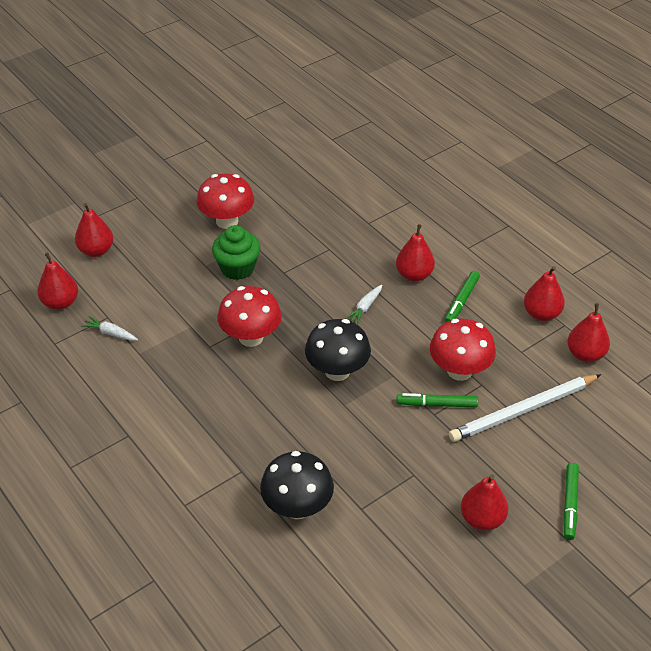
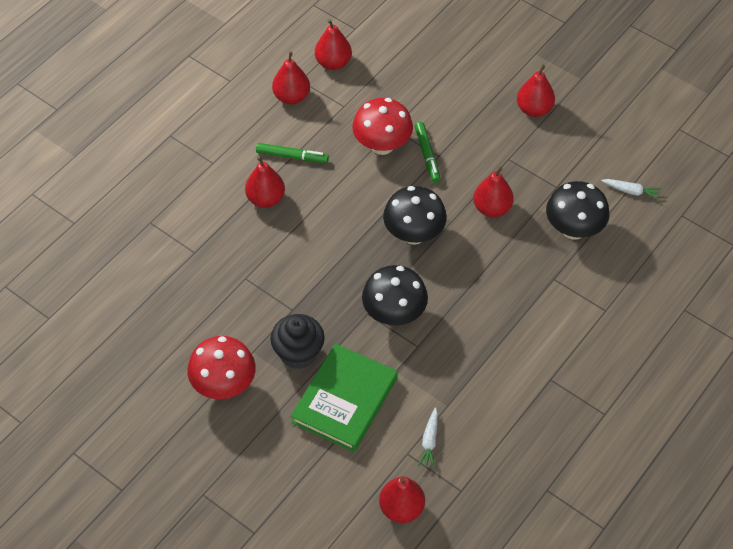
camera: 105 degrees left, 10 degrees up
red pear [75,203,113,257] -> red pear moved to [473,167,514,217]
green cupcake [212,225,260,280] -> black cupcake [270,314,325,369]
red mushroom [217,286,282,347] -> black mushroom [362,265,428,325]
white carrot [345,285,382,324] -> white carrot moved to [601,179,661,200]
white pencil [449,374,601,442] -> none
green marker [563,463,579,540] -> none
none -> green book [291,343,398,452]

